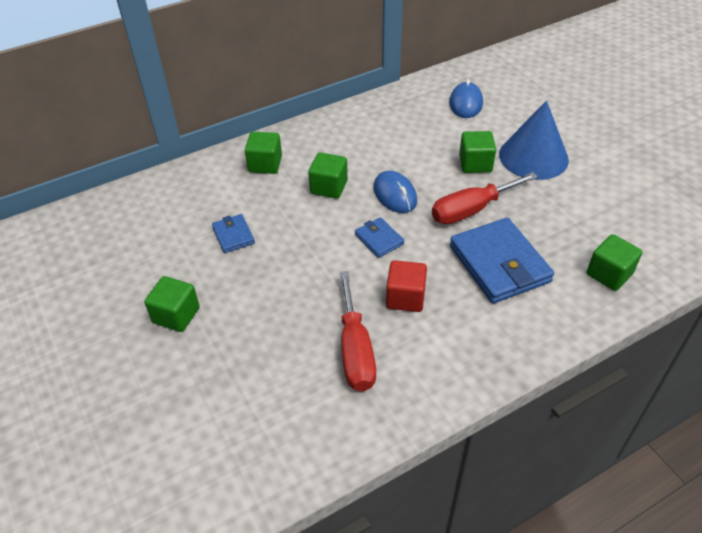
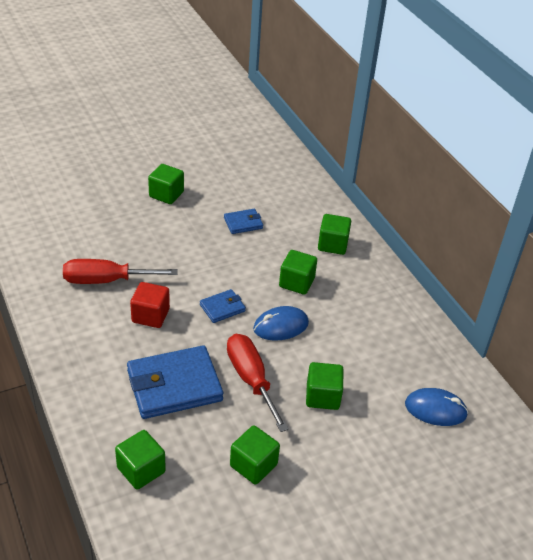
camera: 90 degrees right, 5 degrees down
blue cone [499,100,569,180] -> none
none -> green cube [230,425,280,485]

